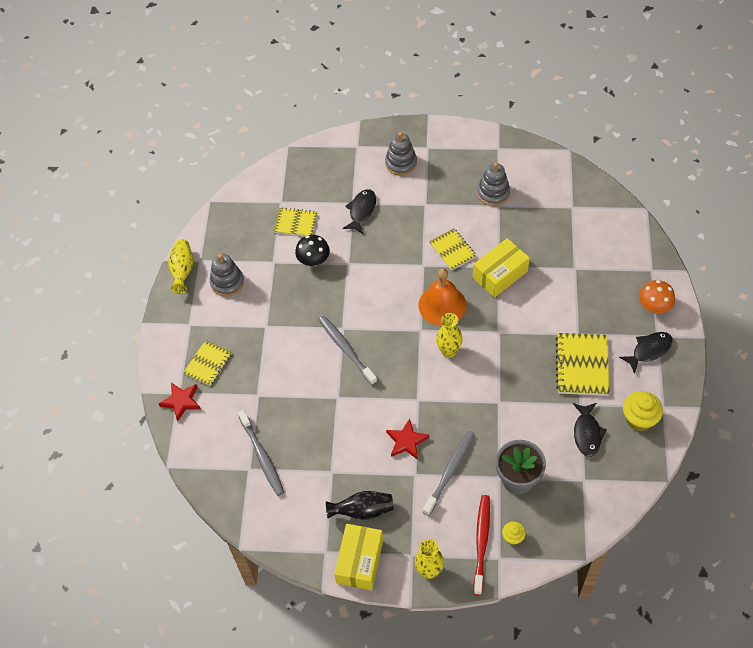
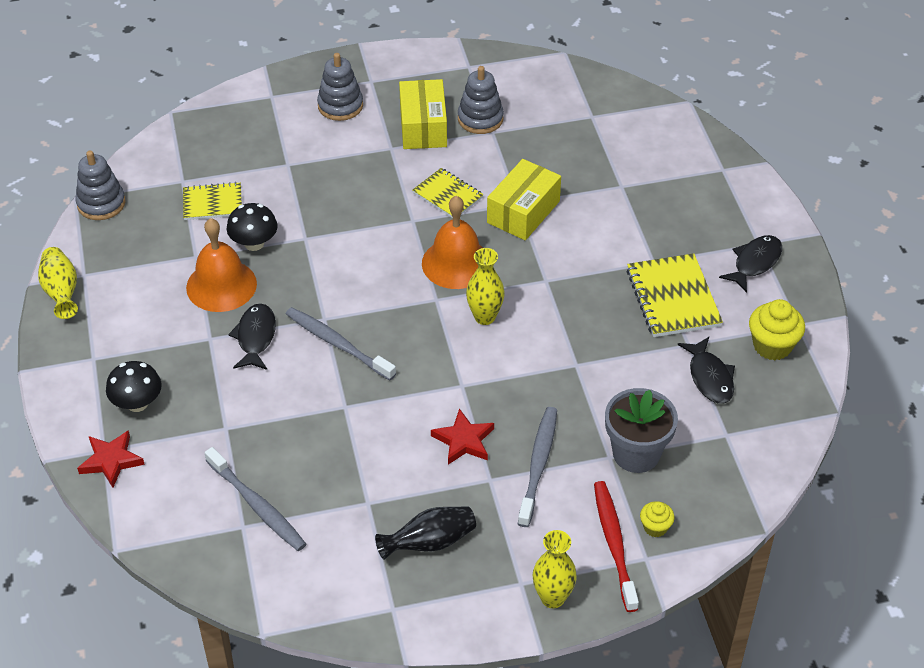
camera: 20 degrees left, 10 degrees down
yellow notebook [183,340,232,386] -> black mushroom [106,361,162,412]
grey stacking toy [210,254,244,297] -> grey stacking toy moved to [76,151,126,220]
yellow box [334,524,383,590] -> yellow box moved to [399,79,447,149]
black fish [343,189,376,234] -> black fish moved to [228,303,276,370]
orange mushroom [639,280,675,313] -> none
none -> orange bell [186,218,257,312]

